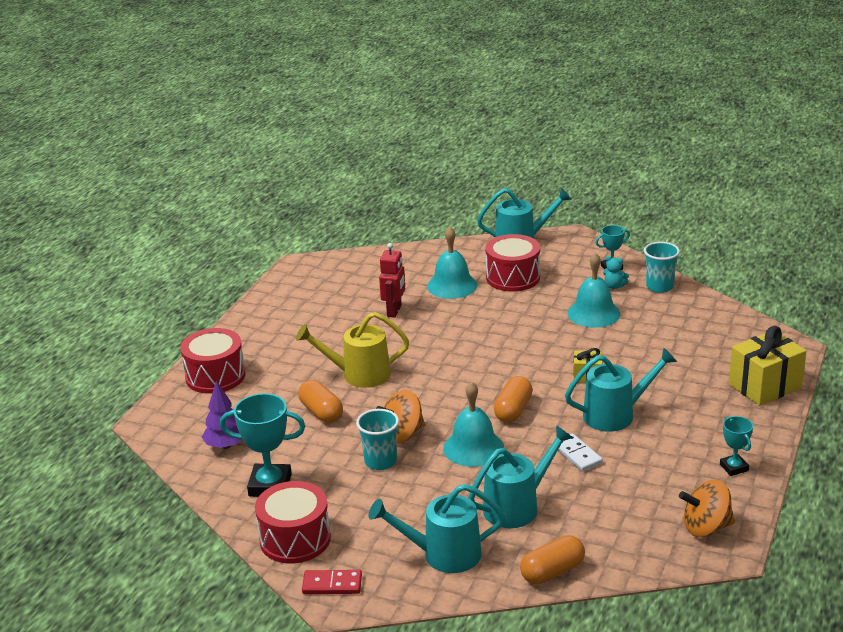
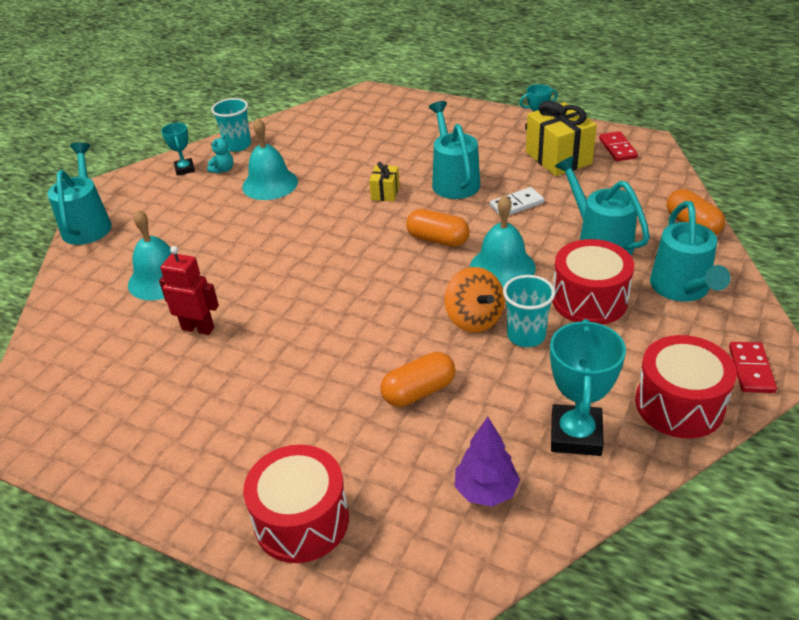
camera: 85 degrees left, 10 degrees up
yellow watering can [296,312,409,388] -> none
red drum [485,234,540,292] -> red drum moved to [552,239,634,325]
orange spinning top [679,480,735,537] -> red domino [599,131,638,161]
yellow gift [729,326,806,406] -> yellow gift moved to [526,101,597,176]

